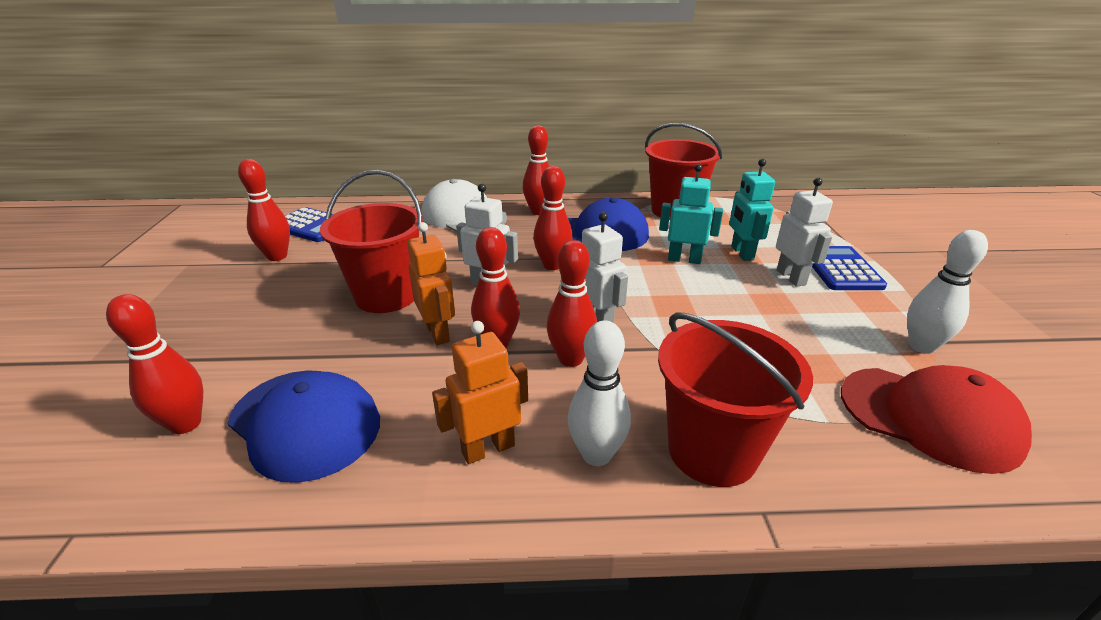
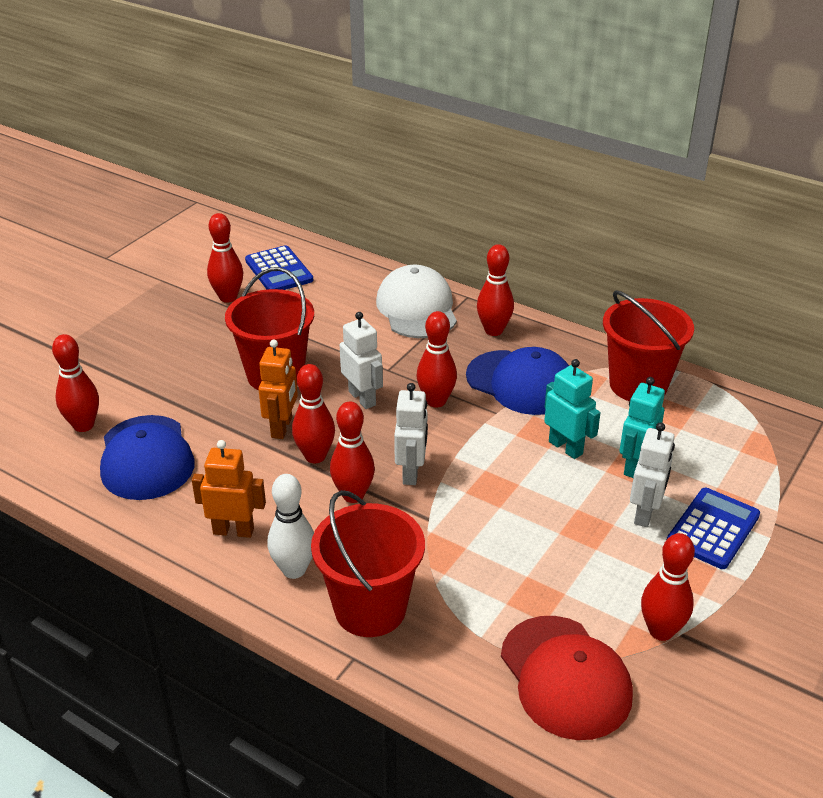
camera: 35 degrees right, 5 degrees up
white bowling pin [907,230,988,354] -> red bowling pin [641,533,695,641]

